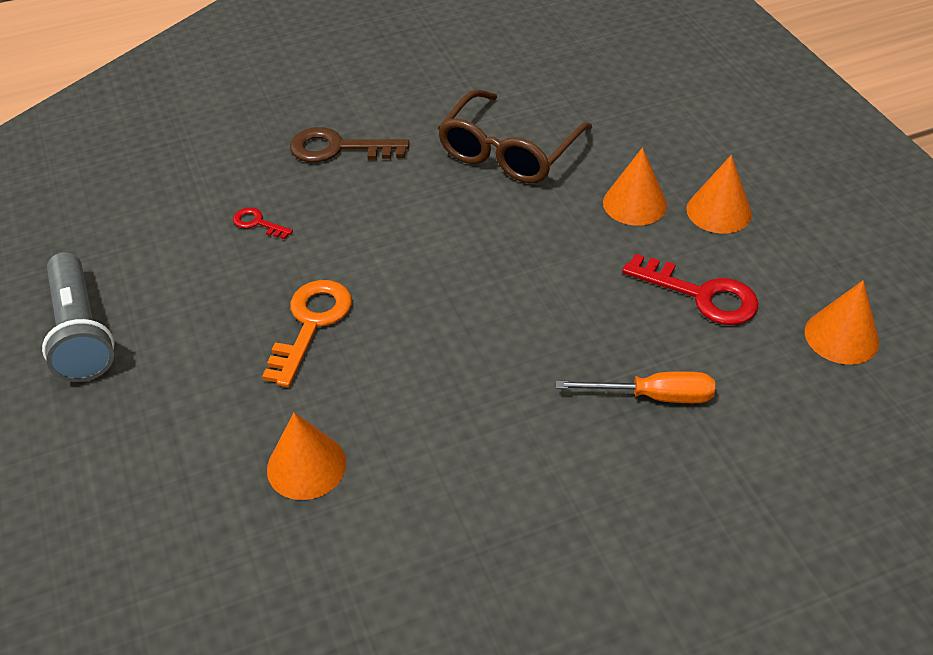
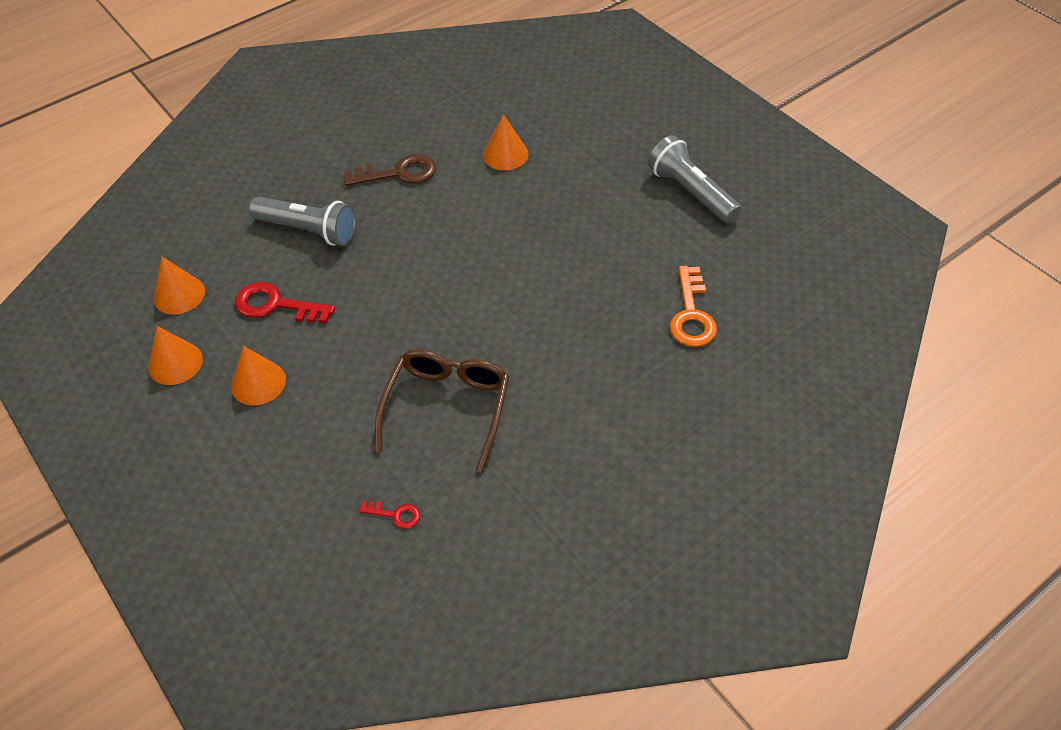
camera: 165 degrees right, 5 degrees up
red key [233,207,293,239] -> red key moved to [359,501,420,529]
orange key [262,280,352,387] -> orange key moved to [669,266,717,347]
brown key [290,127,410,162] -> brown key moved to [344,154,436,186]
orange screwdriver [556,371,715,403] -> grey flashlight [249,197,357,246]
orange cone [603,147,667,226] -> orange cone moved to [149,326,203,385]

